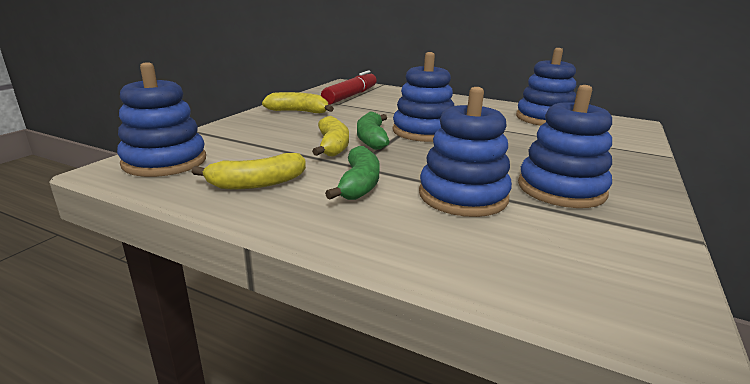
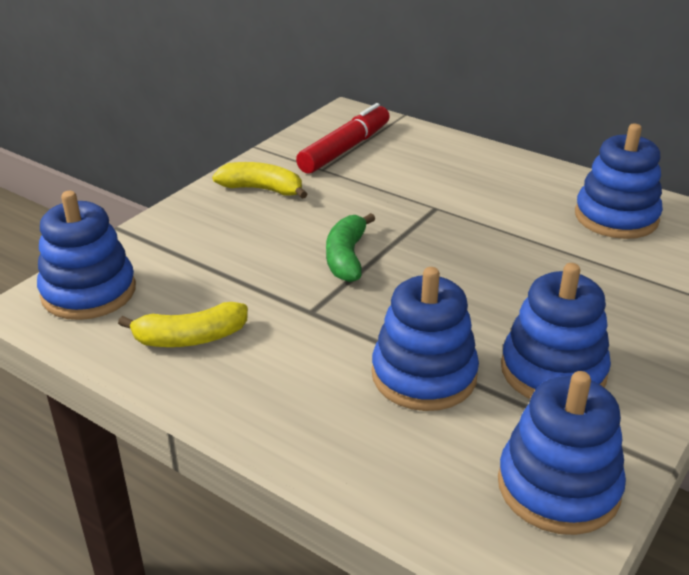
camera: 10 degrees right, 10 degrees up
yellow banana [312,116,349,156] -> none
green banana [325,146,380,200] -> none
blue stacking toy [392,52,455,142] -> blue stacking toy moved to [498,371,626,535]

